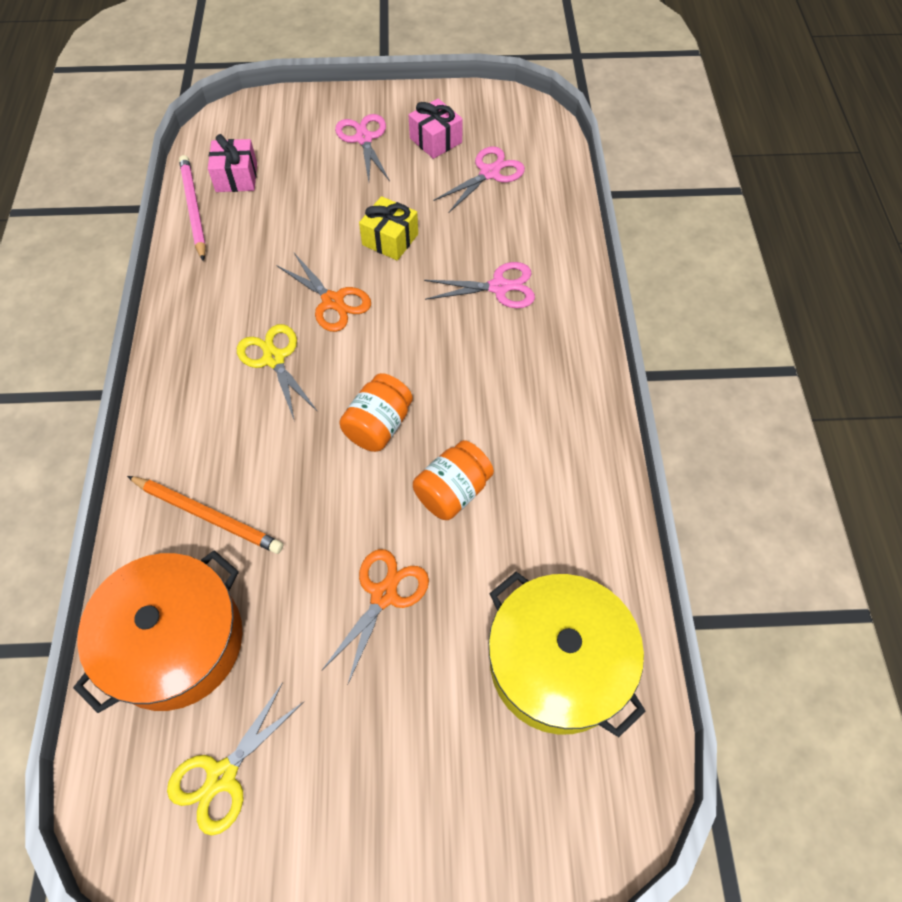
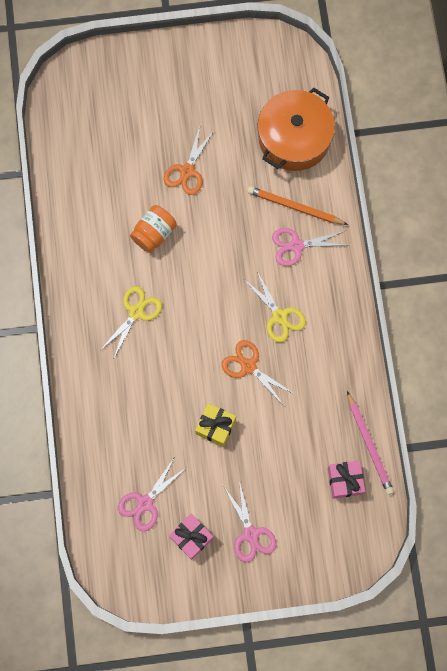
camera: 175 degrees right, 15 degrees up
yellow scissors [167,684,304,835] -> yellow scissors moved to [101,286,162,358]
orange jar [339,373,413,452] -> none
pink scissors [424,262,535,308] -> pink scissors moved to [272,228,346,266]
yellow pot [488,572,646,737] -> none

